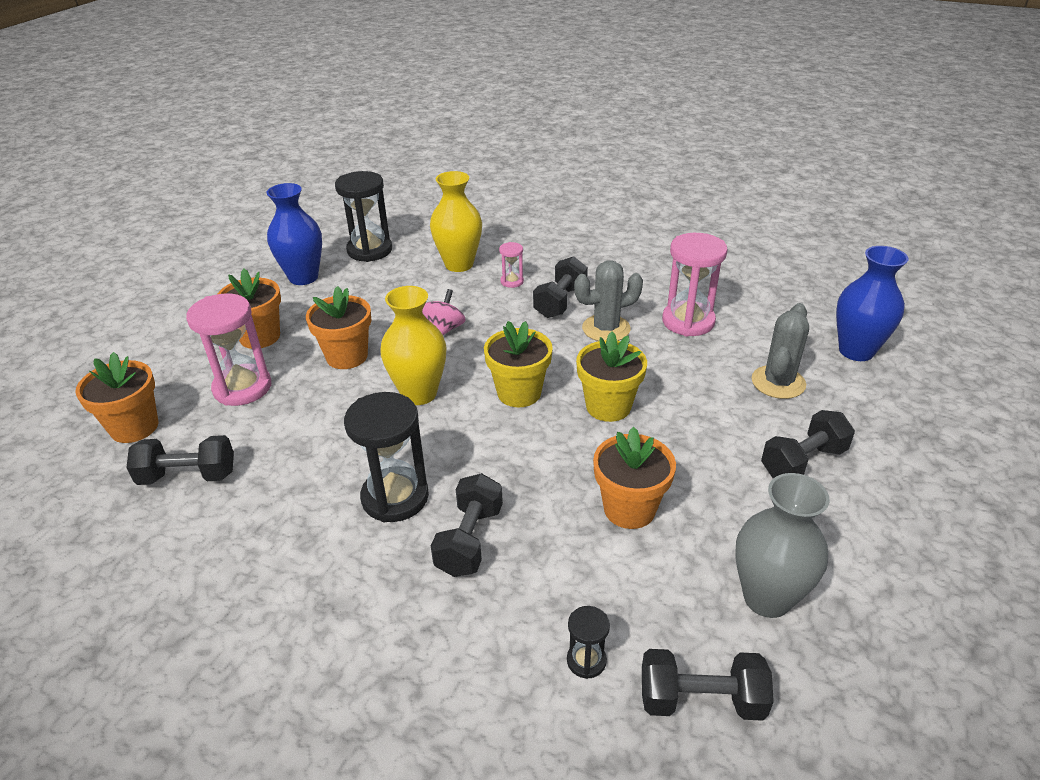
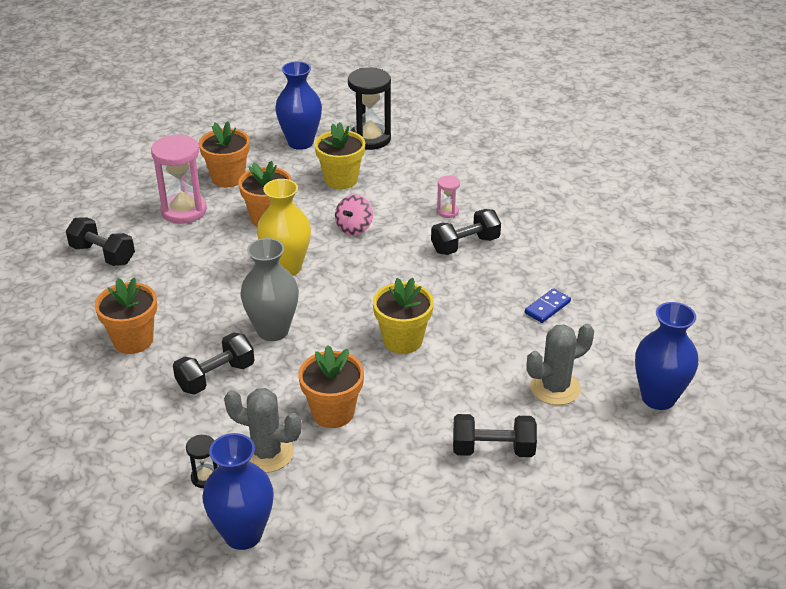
camera: 35 degrees right, 0 degrees up
orange flower pot [75,352,158,443] -> orange flower pot moved to [95,278,157,354]
black hourglass [344,392,429,522] -> none
pink spinning top [422,289,466,335] -> pink spinning top turned 150 degrees clockwise [335,195,373,236]
yellow vase [430,171,482,272] -> none
yellow flower pot [484,321,553,407] -> yellow flower pot moved to [314,122,365,189]
grey cactus [574,260,643,341] -> grey cactus moved to [224,388,302,473]
black dumbbell [642,649,774,721] -> blue vase [203,433,274,550]
pink hourglass [662,233,728,337] -> blue domino [525,288,571,323]
grey vase [736,473,830,618] -> grey vase moved to [240,238,299,341]

